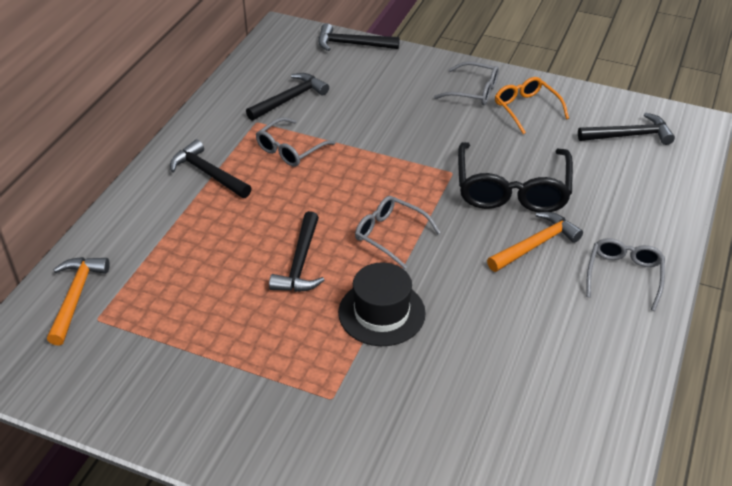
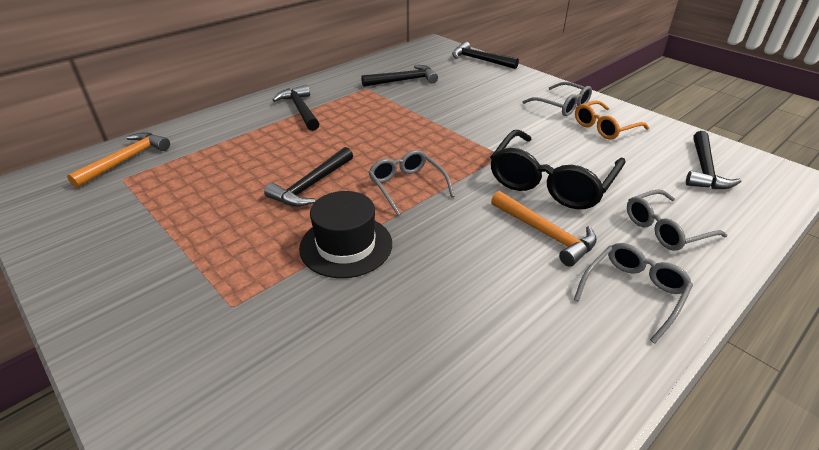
camera: 25 degrees right, 5 degrees down
grey glasses [256,117,335,167] -> grey glasses moved to [627,189,727,251]
orange hammer [487,212,583,272] -> orange hammer turned 60 degrees clockwise [491,191,597,267]
orange glasses [495,77,569,134] -> orange glasses turned 120 degrees counterclockwise [575,100,649,139]
black hammer [578,113,675,145] -> black hammer turned 90 degrees clockwise [686,131,742,189]

